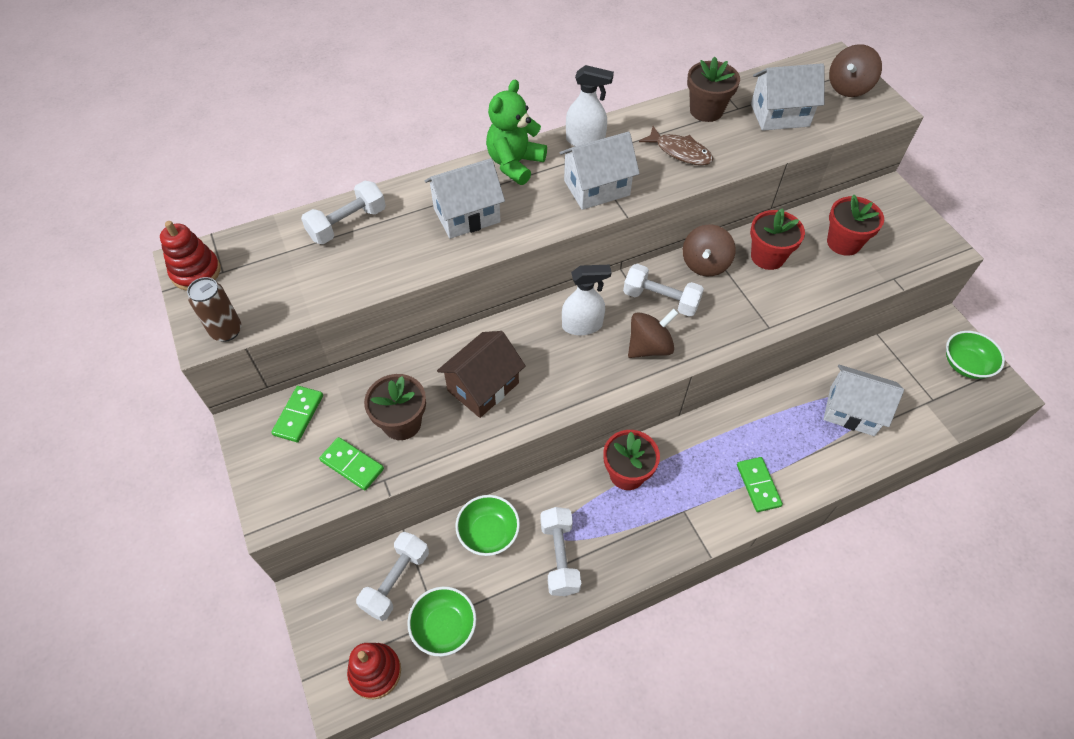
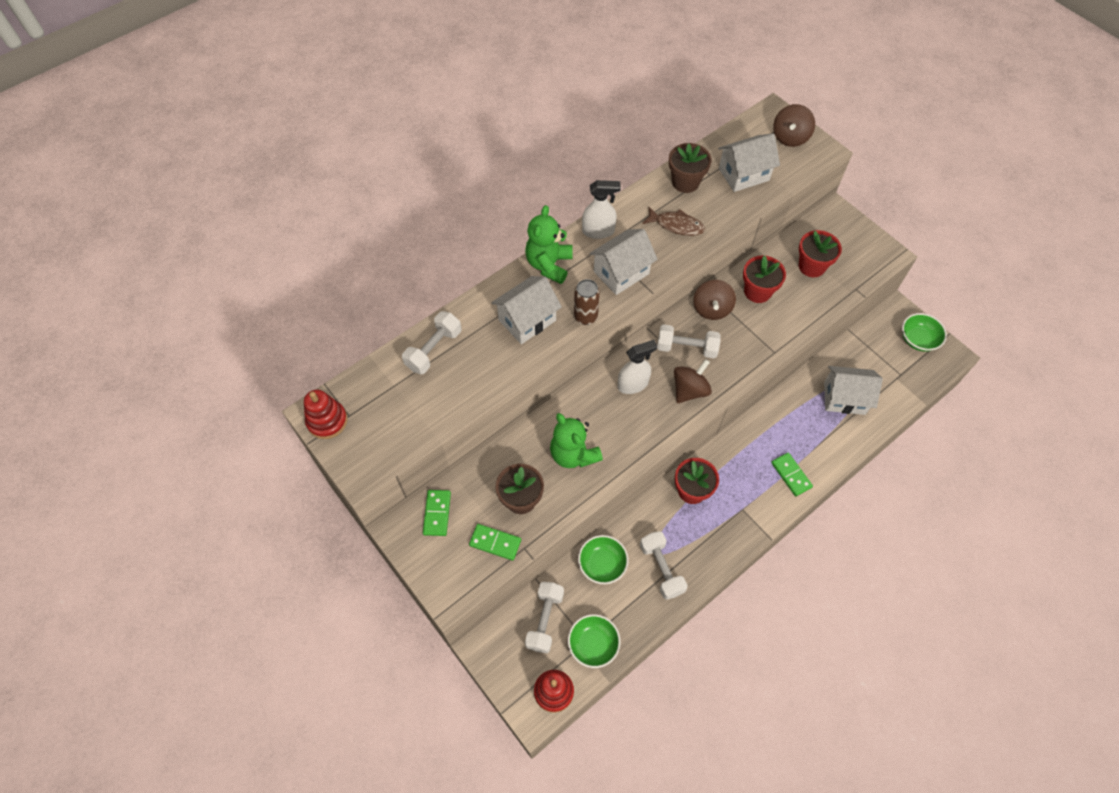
camera: 15 degrees left, 5 degrees up
brown can [187,277,241,342] -> brown can moved to [574,279,600,325]
brown house [437,331,526,418] -> green teddy bear [550,413,603,468]

